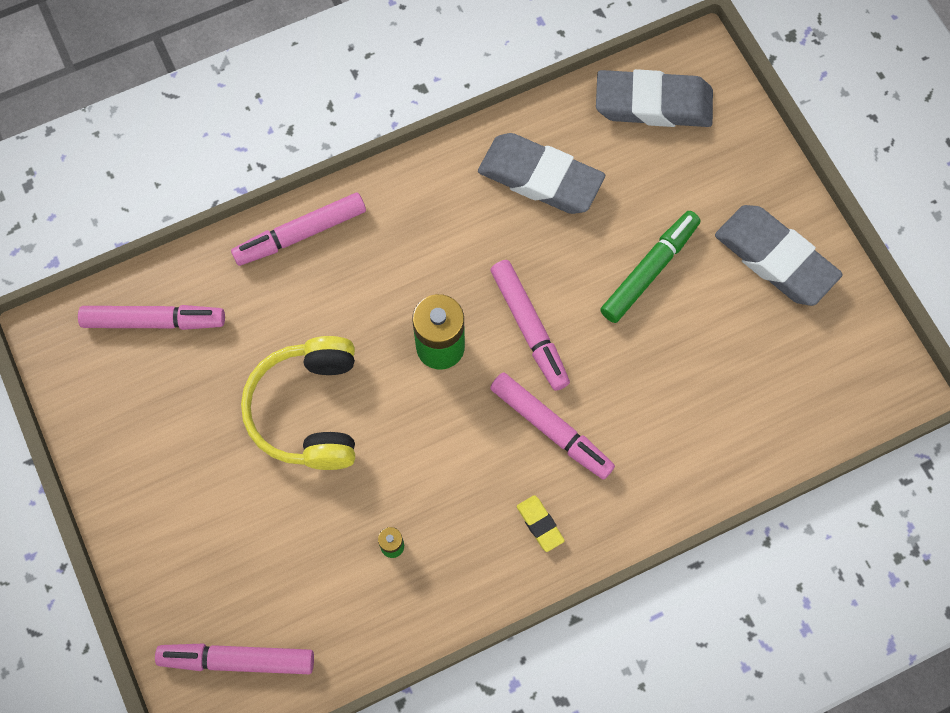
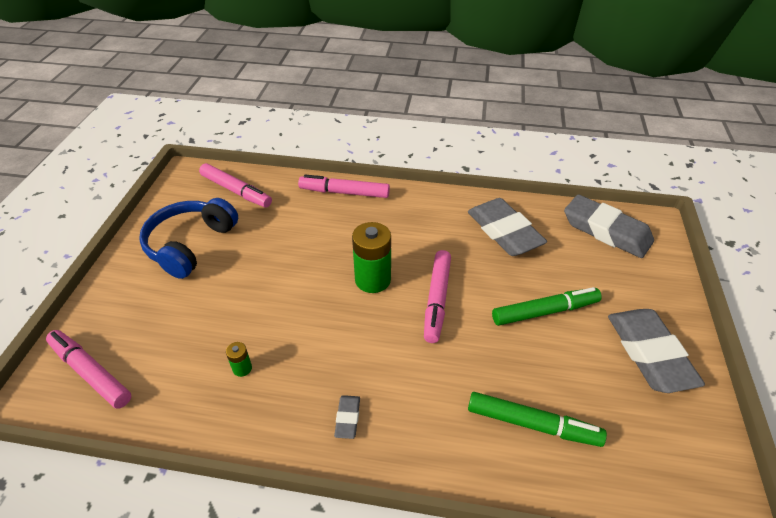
camera: 35 degrees right, 25 degrees down
yellow headphones [241,336,355,470] -> none
pink marker [490,372,615,480] -> none
yellow eraser [517,495,565,552] -> grey eraser [334,395,360,439]
none -> blue headphones [139,198,238,279]
none -> green marker [468,392,607,447]

